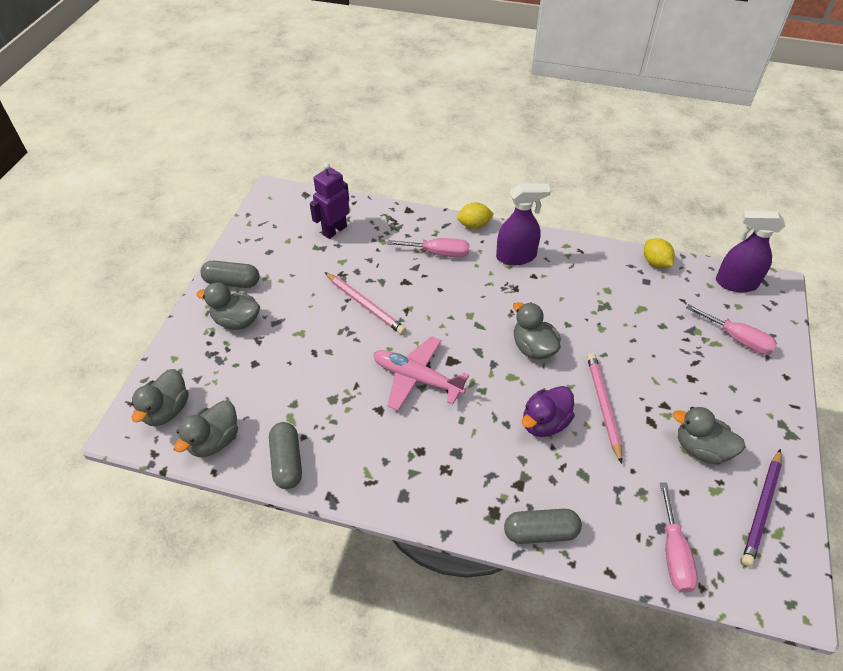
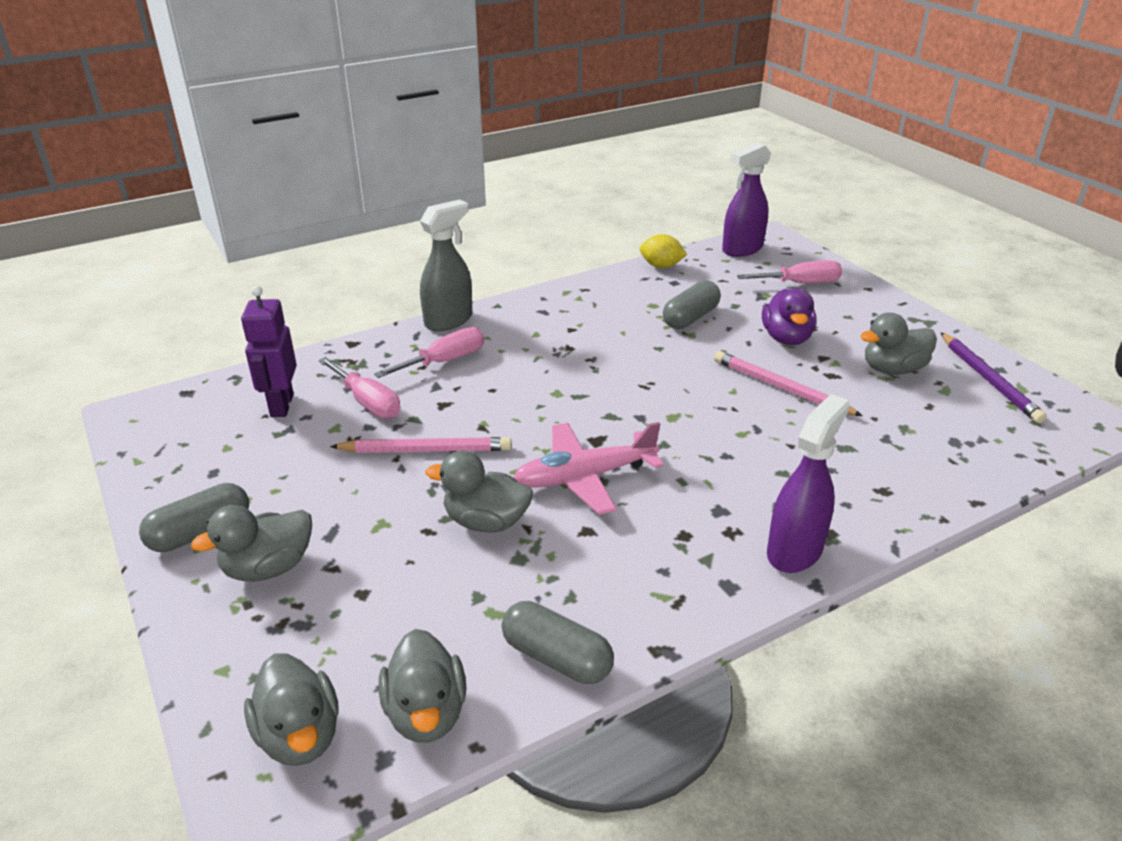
camera: 45 degrees left, 15 degrees down
yellow lemon [457,202,494,229] -> grey spray bottle [420,199,472,331]
purple spray bottle [496,183,551,265] -> purple spray bottle moved to [767,394,850,573]
grey capsule [504,509,582,544] -> grey capsule moved to [663,280,721,329]
grey duck [513,302,561,360] -> grey duck moved to [425,450,533,533]
purple duck [522,386,575,437] -> purple duck moved to [762,289,817,345]
pink screwdriver [660,482,698,593] -> pink screwdriver moved to [318,357,401,419]

